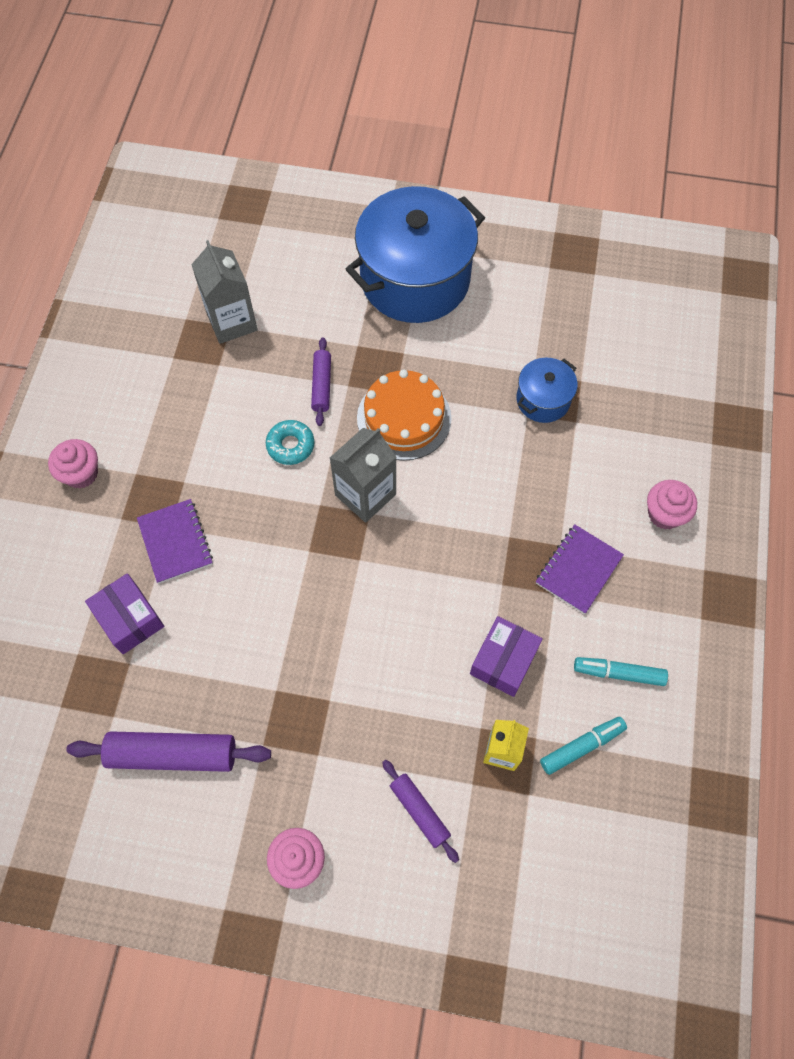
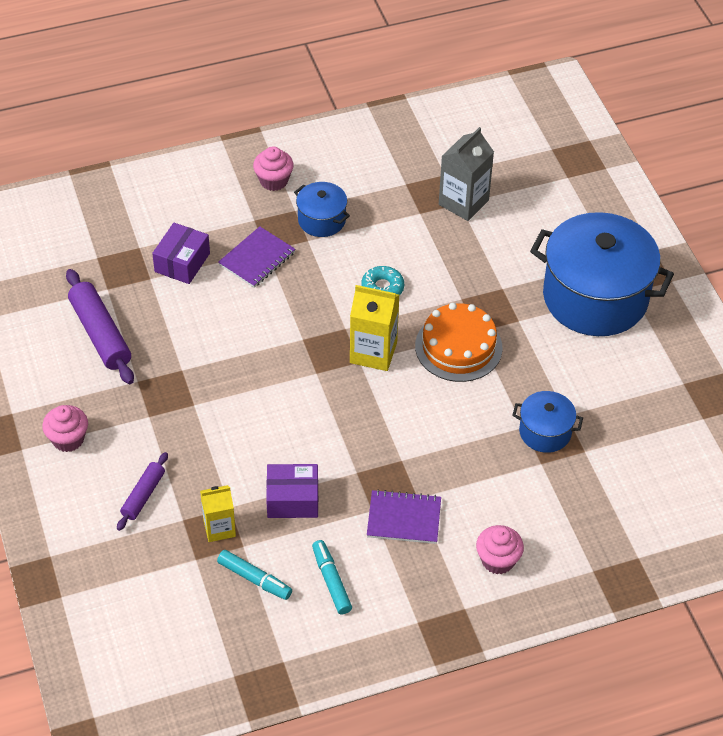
camera: 60 degrees right, 15 degrees down
purple rolling pin [311,337,331,426] -> none
grey carton [330,428,396,523] -> yellow carton [350,285,399,371]
none -> blue pot [294,182,350,237]

